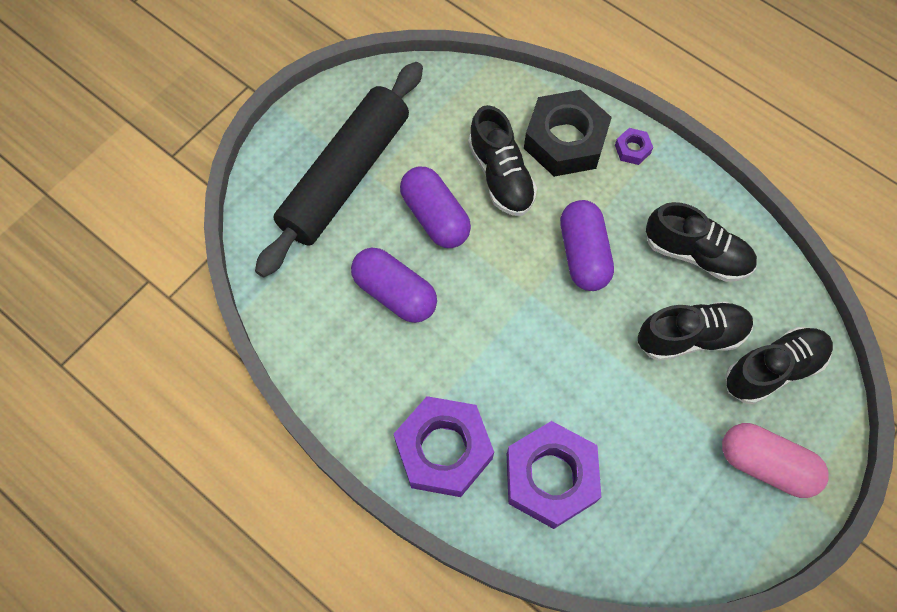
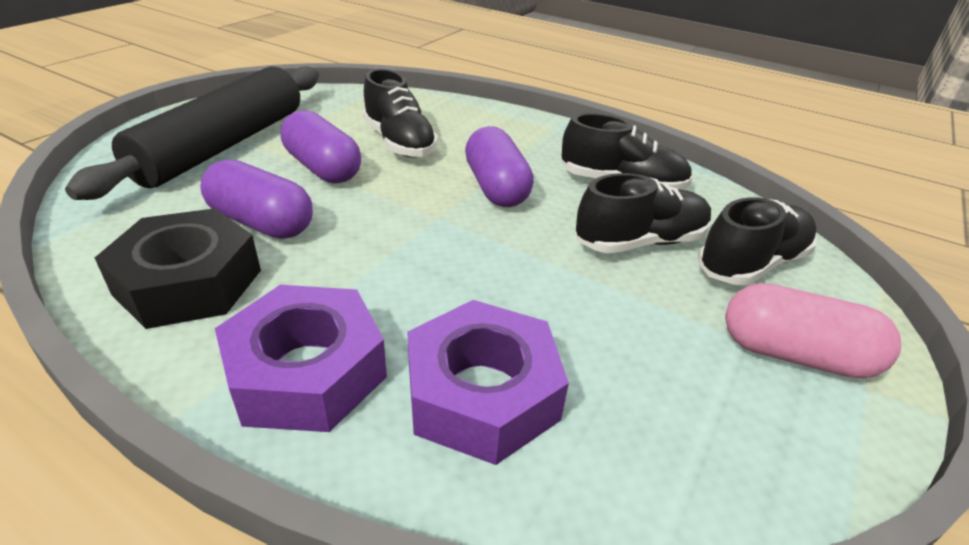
camera: 10 degrees left, 30 degrees down
black nut [524,90,612,177] -> black nut moved to [95,208,261,329]
purple nut [615,128,653,165] -> none

